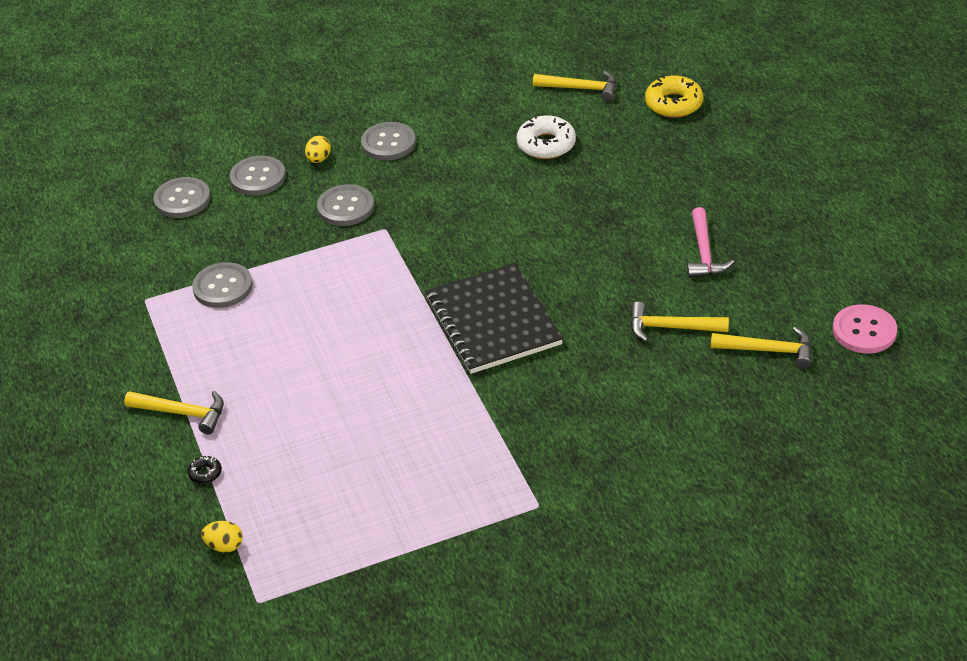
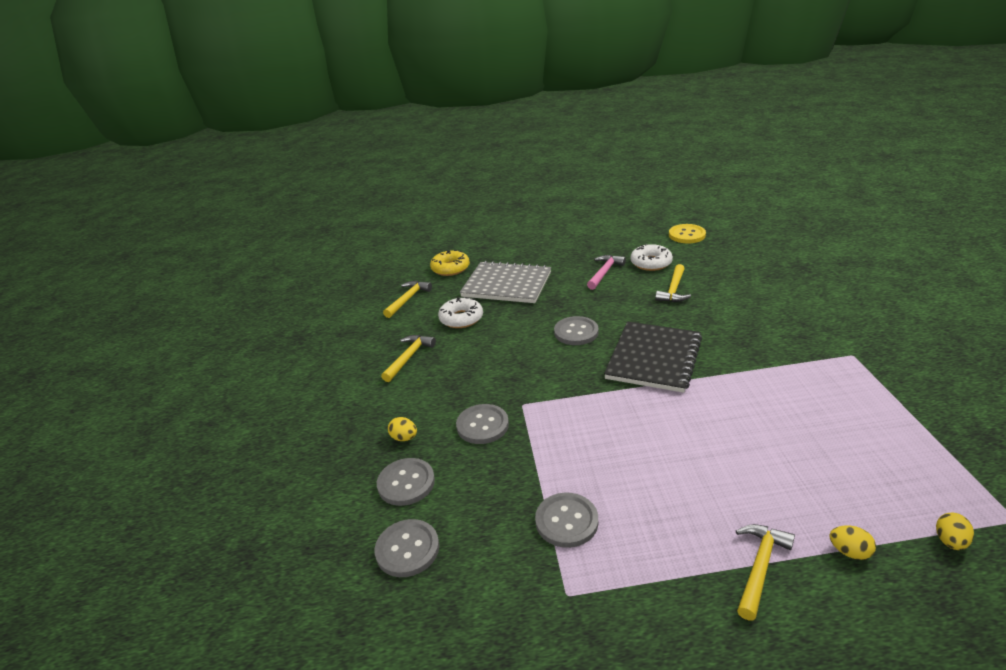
camera: 75 degrees left, 10 degrees down
black donut [188,456,222,484] -> yellow egg [829,526,876,560]
grey button [361,122,416,161] -> grey button moved to [554,316,599,345]
black notebook [425,263,563,374] -> black notebook turned 60 degrees counterclockwise [604,322,702,393]
pink hammer [687,207,734,277] -> pink hammer turned 75 degrees counterclockwise [587,255,626,290]
yellow hammer [711,327,811,369] -> yellow hammer moved to [381,335,436,382]
pink button [833,304,897,354] -> yellow button [669,224,706,243]
none -> grey notebook [460,261,551,303]
none -> white donut [630,244,673,271]

